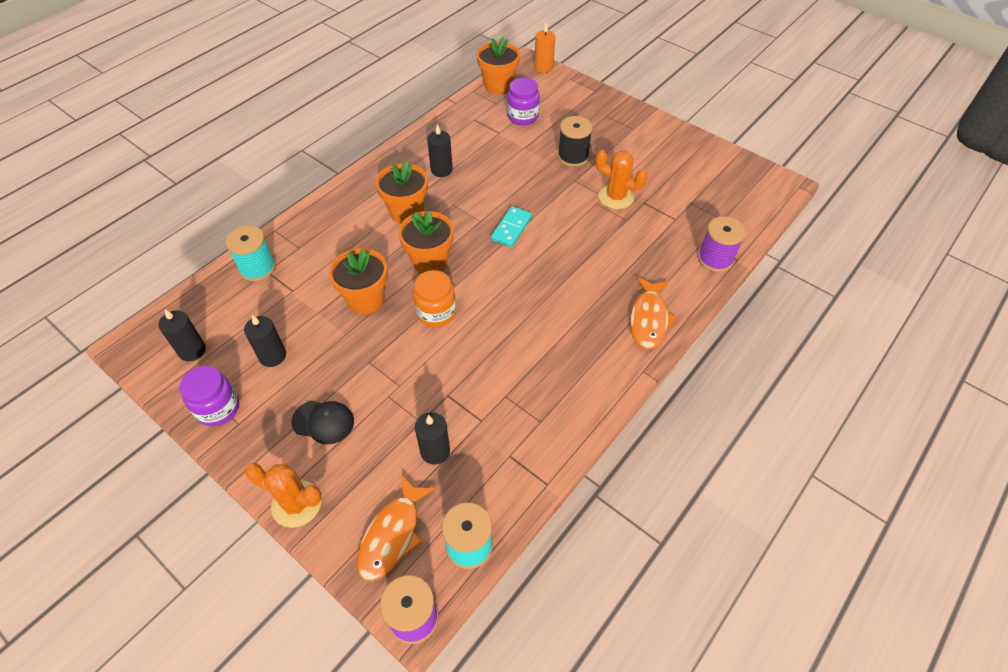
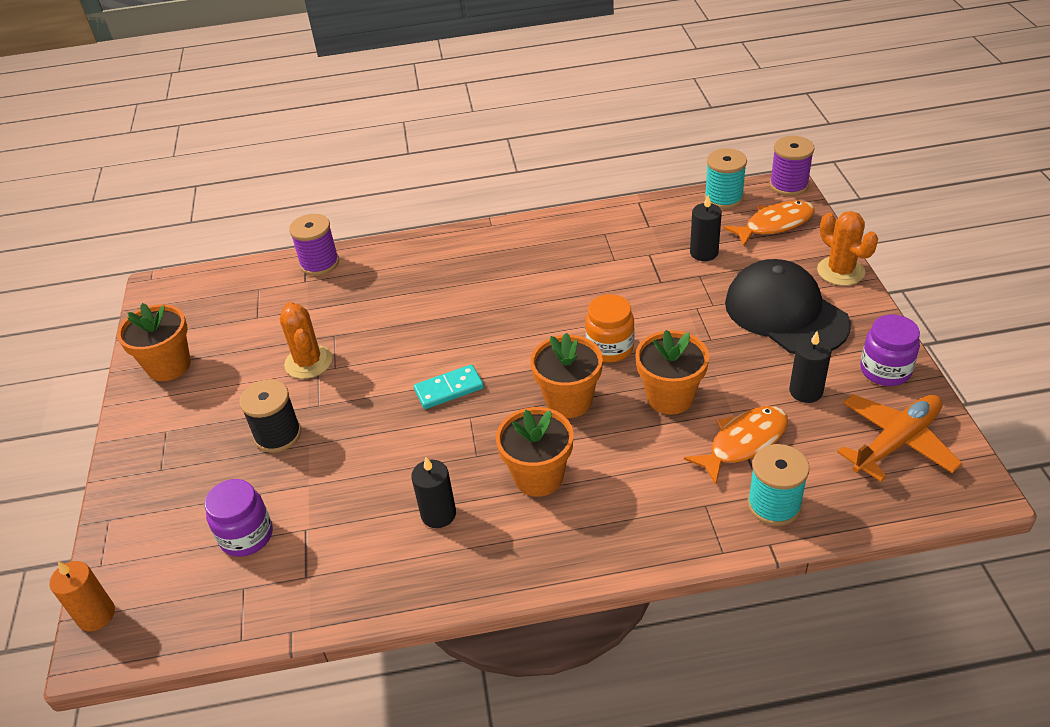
camera: 135 degrees left, 10 degrees down
black candle [159,309,206,361] -> orange plane [837,394,963,482]
black cap [292,401,354,444] -> black cap [725,259,851,354], size x2.01
orange flower pot [476,37,520,95] -> orange flower pot moved to [117,303,191,381]
orange fish [630,277,677,349] -> orange fish moved to [684,406,788,485]

